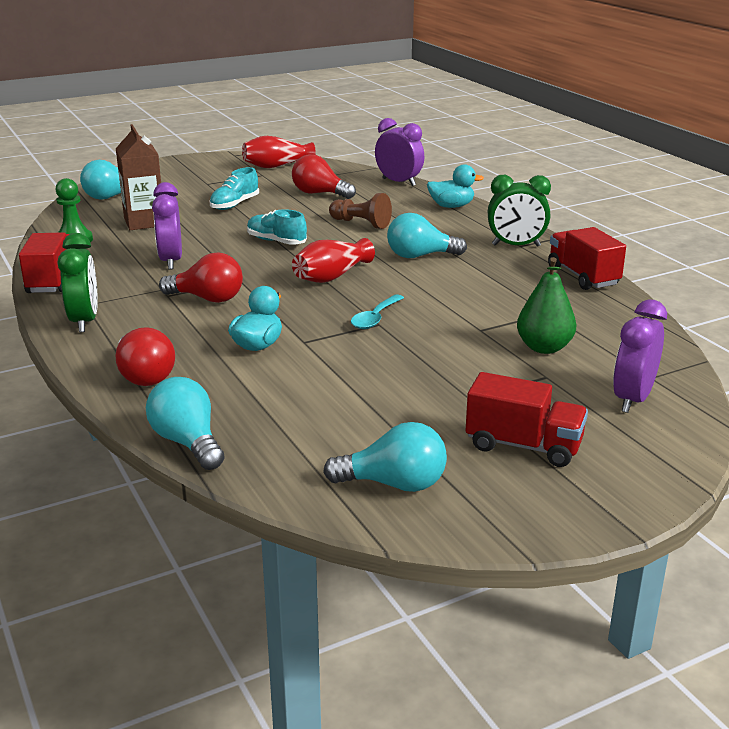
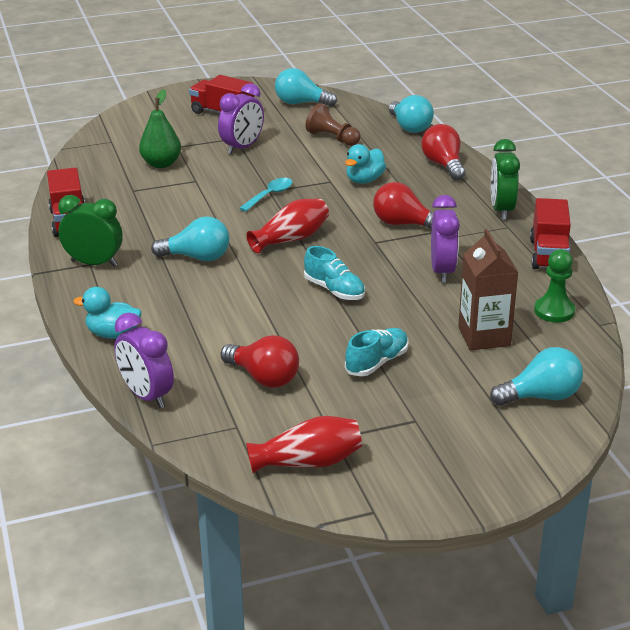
camera: 170 degrees left, 5 degrees up
brown pawn [329,193,392,229] -> brown pawn moved to [306,103,361,146]
purple clock [613,299,667,413] -> purple clock moved to [218,83,264,154]

